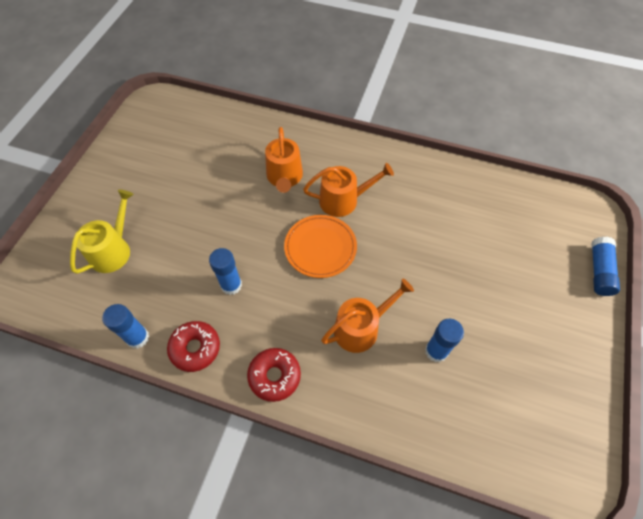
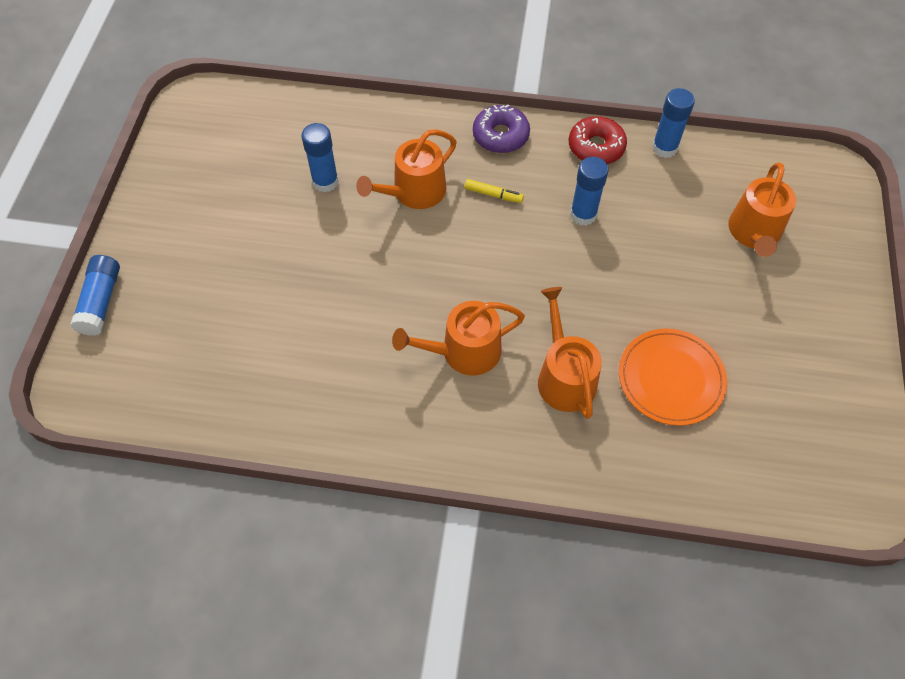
camera: 170 degrees right, 0 degrees up
yellow watering can [70,190,134,274] -> orange watering can [728,162,796,257]
red donut [247,348,301,402] -> purple donut [473,104,530,153]
orange plate [284,215,357,278] -> orange plate moved to [619,328,727,426]
none -> yellow marker [465,179,524,203]

